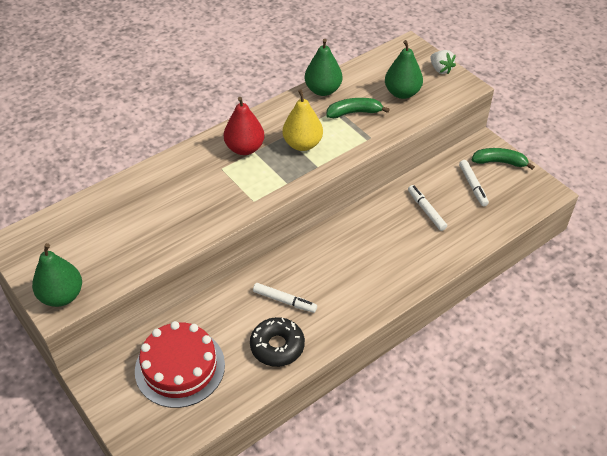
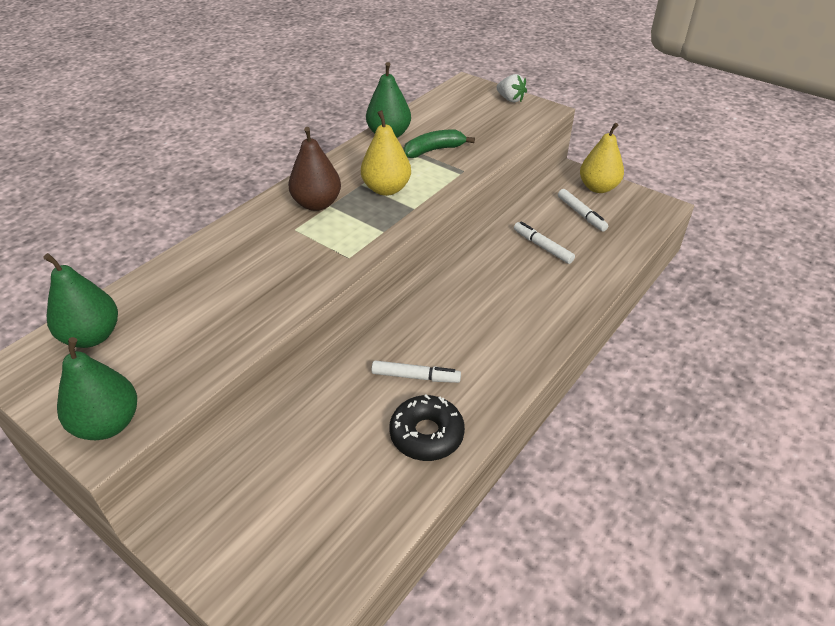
camera: 15 degrees left, 5 degrees down
red cake [135,321,225,408] -> none
red pear [224,97,264,155] -> brown pear [288,127,341,211]
green pear [385,40,423,99] -> green pear moved to [44,253,118,348]
green banana [472,148,535,170] -> yellow pear [580,123,624,193]

